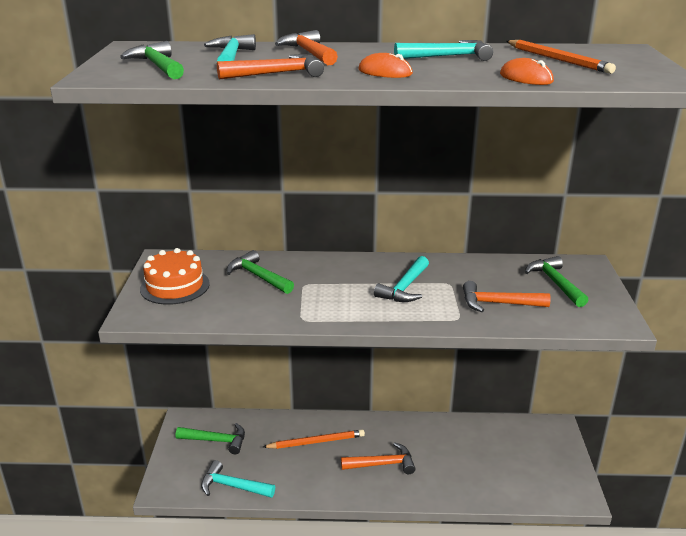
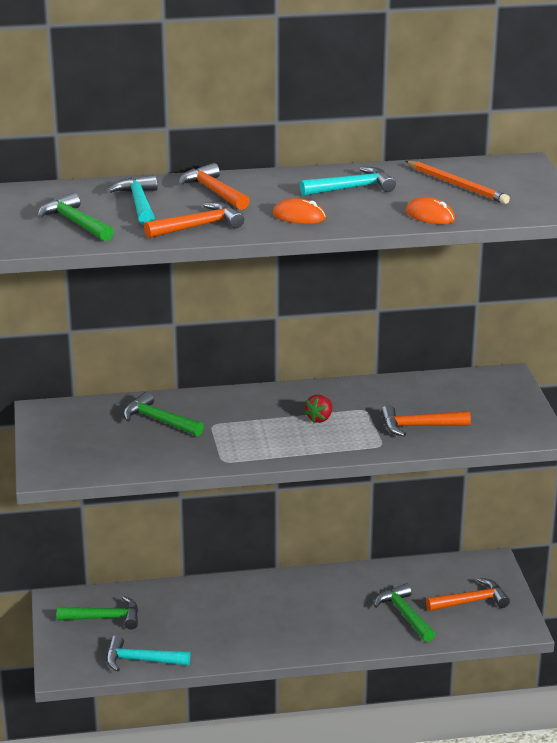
camera: 10 degrees left, 0 degrees up
orange cake [140,248,210,305] -> none
orange pencil [263,429,365,449] -> none
orange hammer [341,442,415,474] -> orange hammer moved to [426,578,510,611]
turquoise hammer [374,256,429,302] -> red strawberry [304,395,332,423]
green hammer [525,256,588,307] -> green hammer moved to [374,583,435,642]

